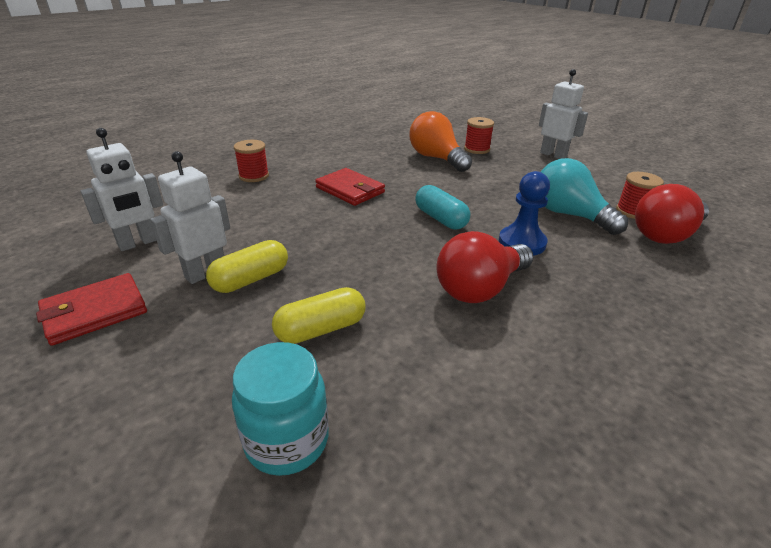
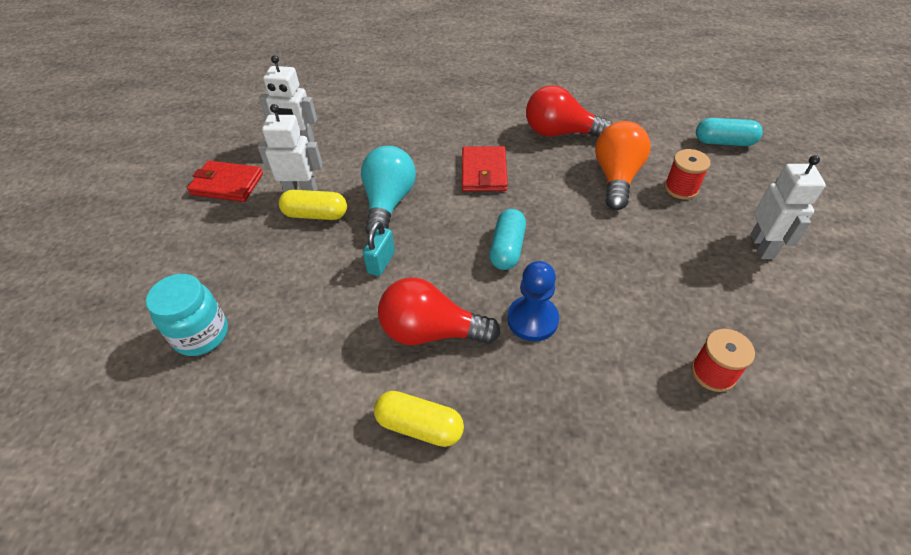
camera: 50 degrees right, 15 degrees up
red spool [234,140,269,182] -> none
yellow capsule [272,287,365,344] -> yellow capsule moved to [374,391,464,447]
turquoise light bulb [541,158,628,235] -> turquoise light bulb moved to [361,146,416,234]
red light bulb [635,184,709,244] -> red light bulb moved to [526,85,613,138]
none -> turquoise padlock [363,221,395,276]
none -> turquoise capsule [696,118,763,146]

